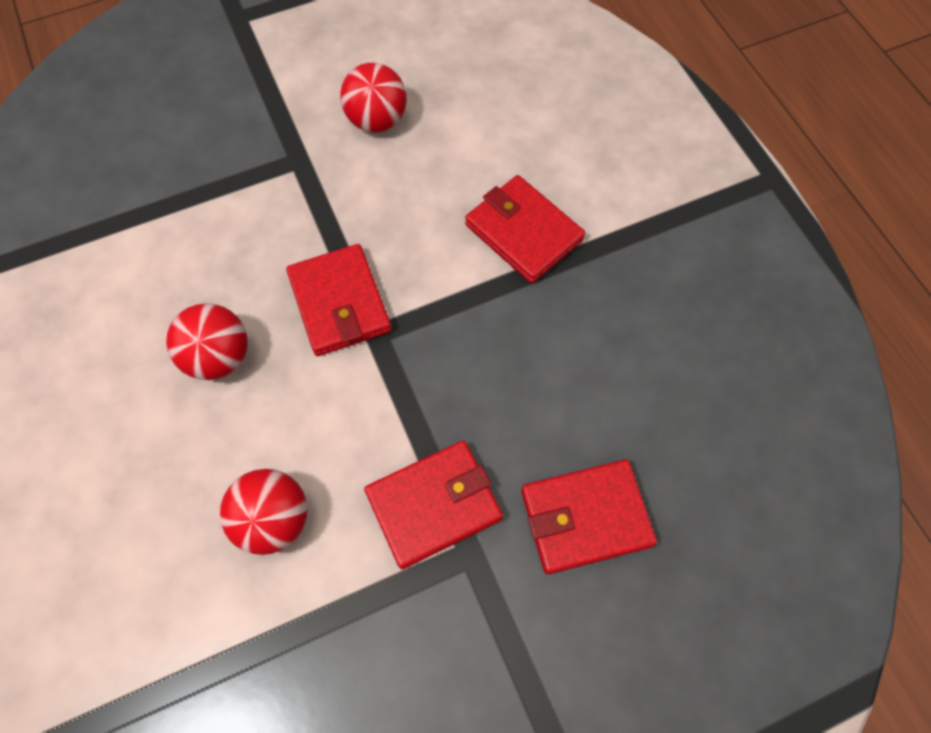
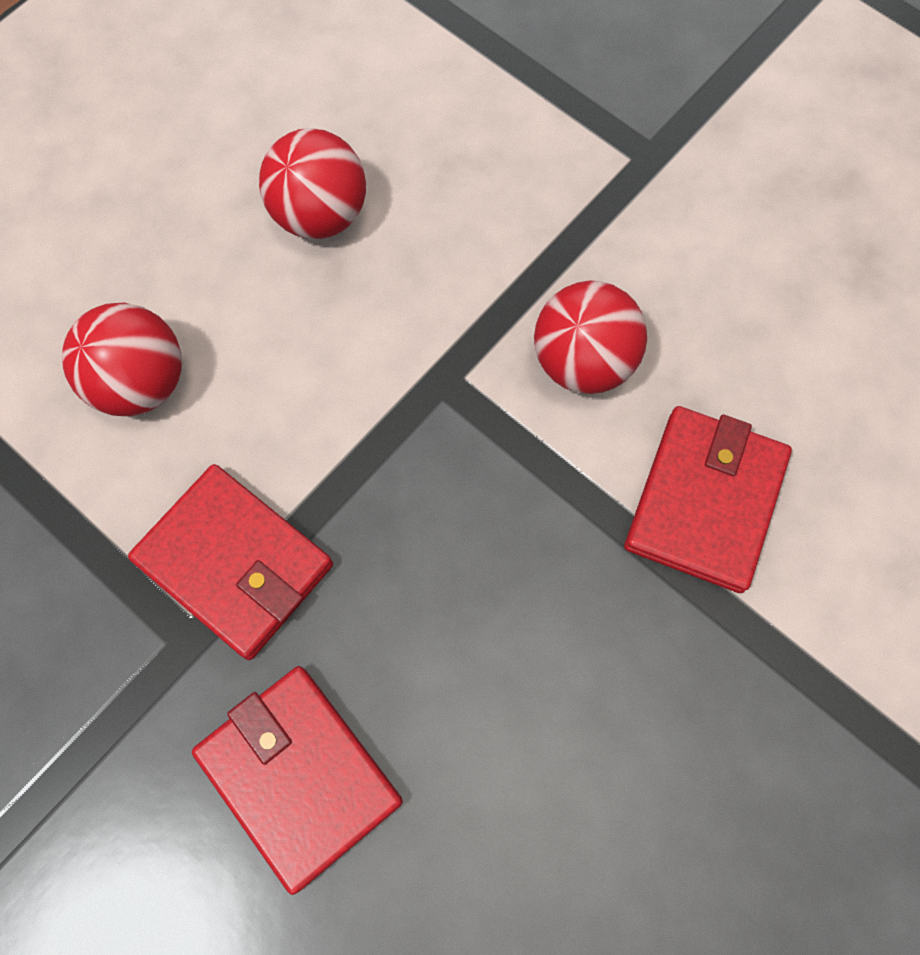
camera: 65 degrees right, 5 degrees up
red wallet [286,244,392,356] -> none
red ball [340,63,407,133] -> red ball moved to [534,281,647,394]

